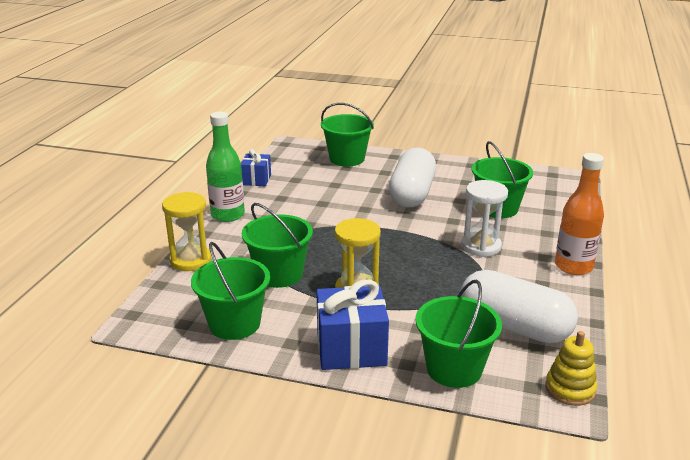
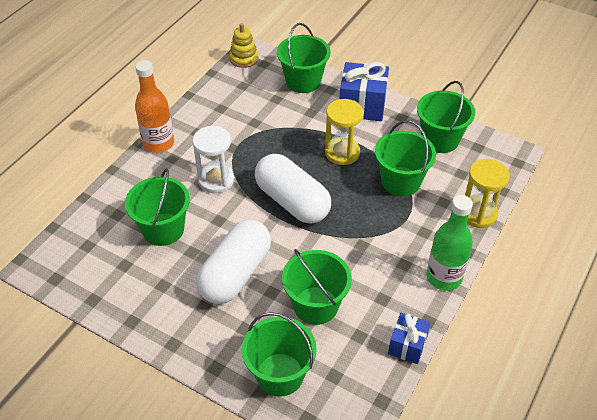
camera: 165 degrees left, 20 degrees up
white capsule [461,270,578,343] -> white capsule moved to [255,154,331,224]
none -> green bucket [282,249,352,325]

